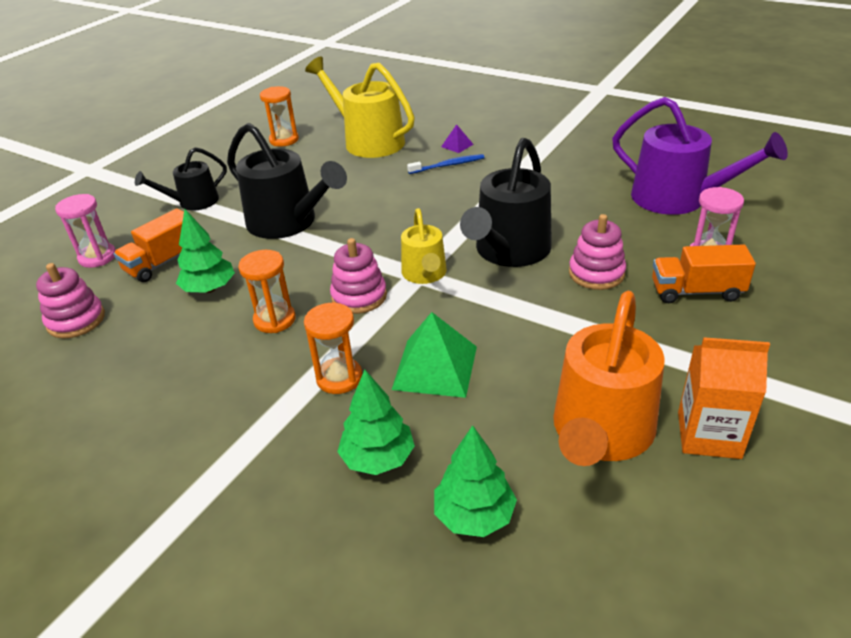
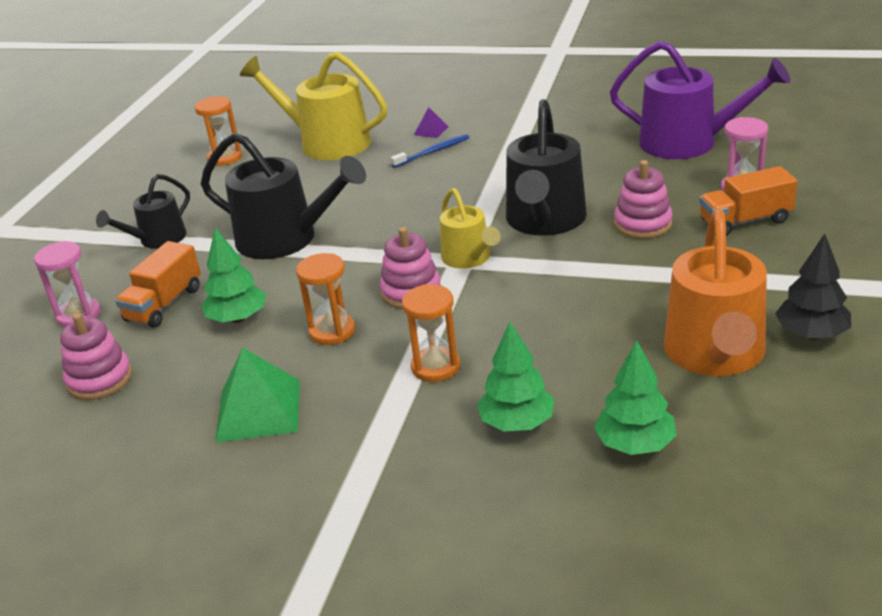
camera: 15 degrees left, 5 degrees down
green pyramid [392,312,477,398] -> green pyramid moved to [215,348,300,443]
orange carton [678,337,770,459] -> black tree [775,233,851,339]

